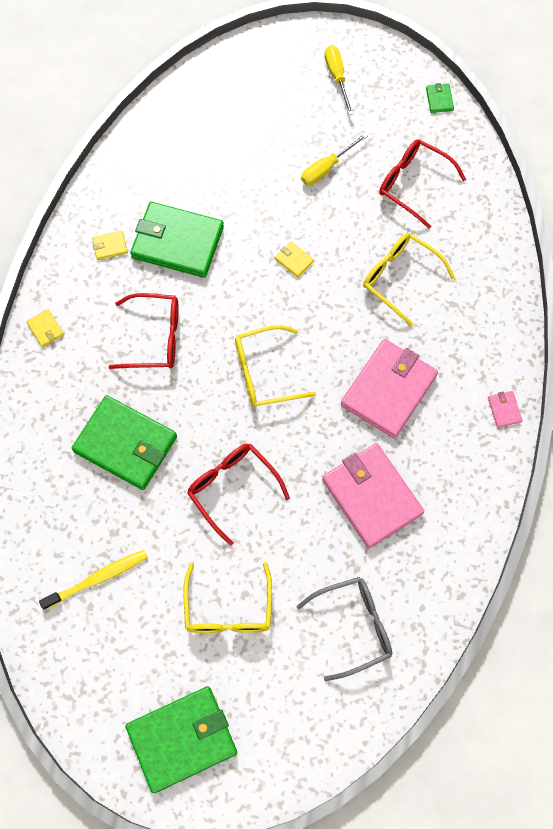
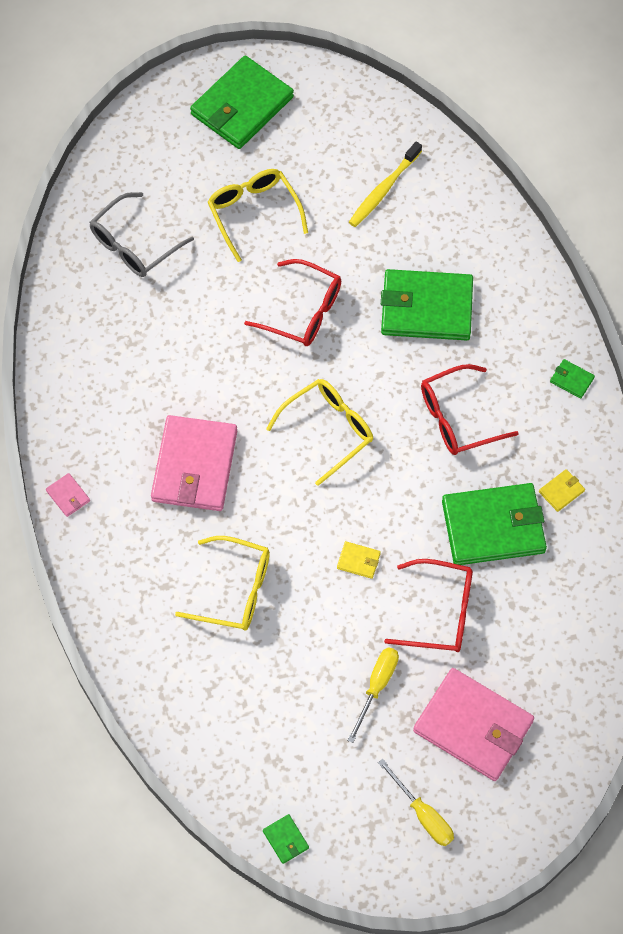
camera: 155 degrees right, 5 degrees down
yellow wallet [26,309,64,347] -> green wallet [550,359,595,399]
pink wallet [322,443,424,548] -> pink wallet moved to [413,668,534,781]
red glasses [379,139,466,229] -> red glasses moved to [384,559,473,652]

